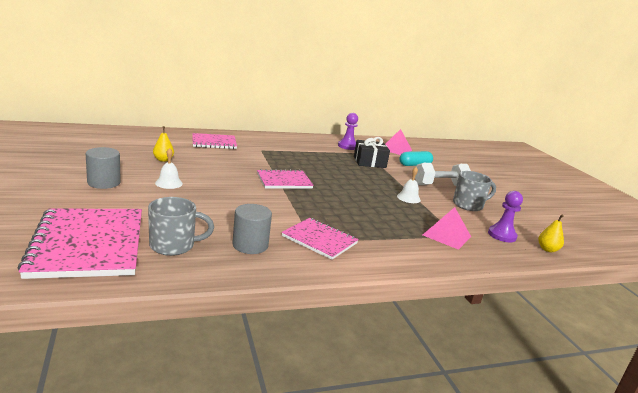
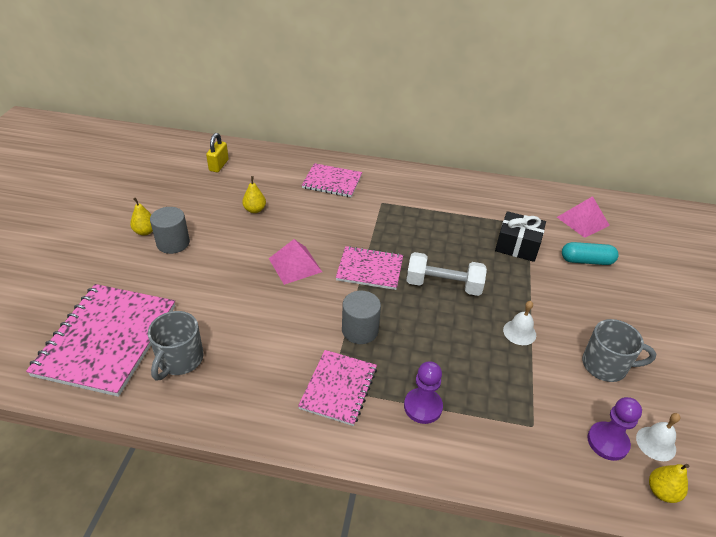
camera: 30 degrees right, 20 degrees up
grey mug [148,197,214,256] -> grey mug turned 90 degrees clockwise [148,311,204,381]
white bell [155,148,183,189] -> white bell moved to [636,413,680,461]
grey cylinder [232,204,272,254] -> grey cylinder moved to [342,291,381,344]
pink notebook [282,218,359,260] -> pink notebook turned 45 degrees clockwise [298,350,377,426]
purple pawn [338,113,358,150] -> purple pawn moved to [404,361,443,424]
white dumbbell [415,163,471,186] -> white dumbbell moved to [406,252,487,296]
pink pyramid [423,207,471,250] -> pink pyramid moved to [268,239,322,285]
none -> yellow pear [130,198,153,235]
none -> yellow padlock [206,133,229,172]

